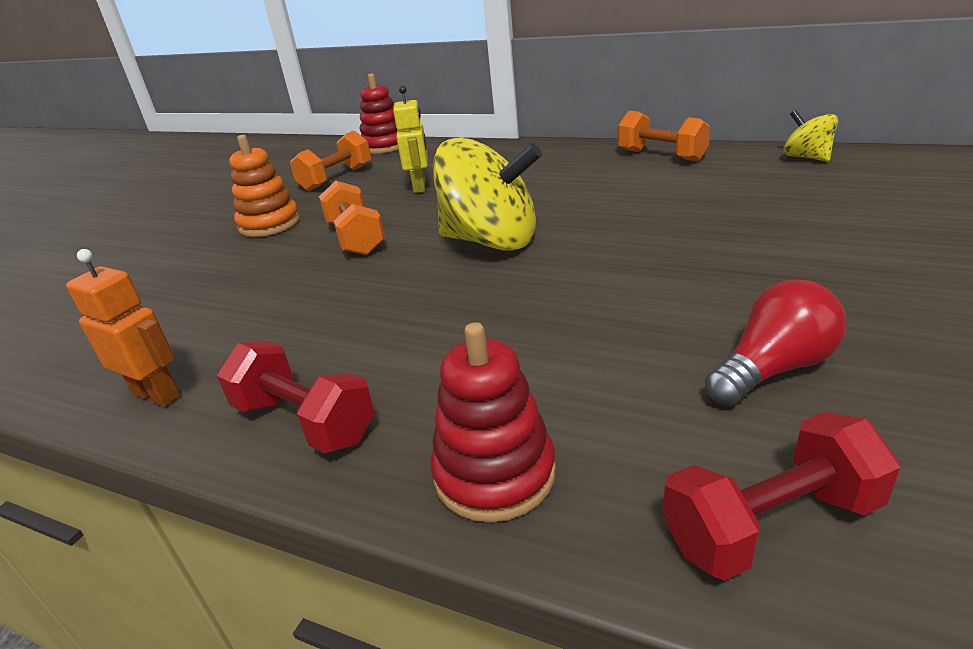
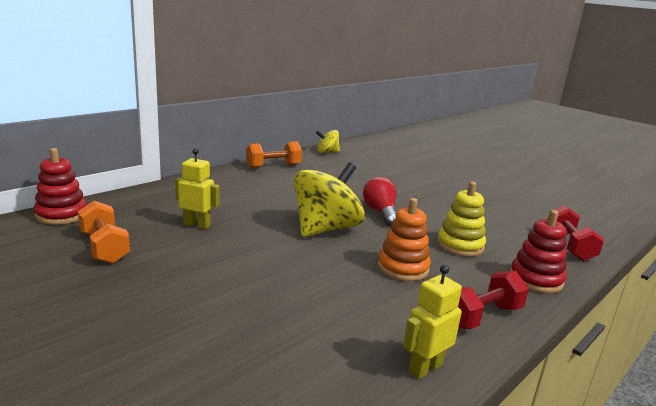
camera: 75 degrees left, 10 degrees down
orange robot [66,249,180,407] -> yellow robot [403,265,462,379]
orange stacking toy [229,135,300,237] -> orange stacking toy moved to [378,198,431,281]
orange dumbbell [319,181,385,255] -> none
red light bulb [705,280,846,406] -> red light bulb moved to [363,177,397,226]
none -> yellow stacking toy [437,182,486,257]

